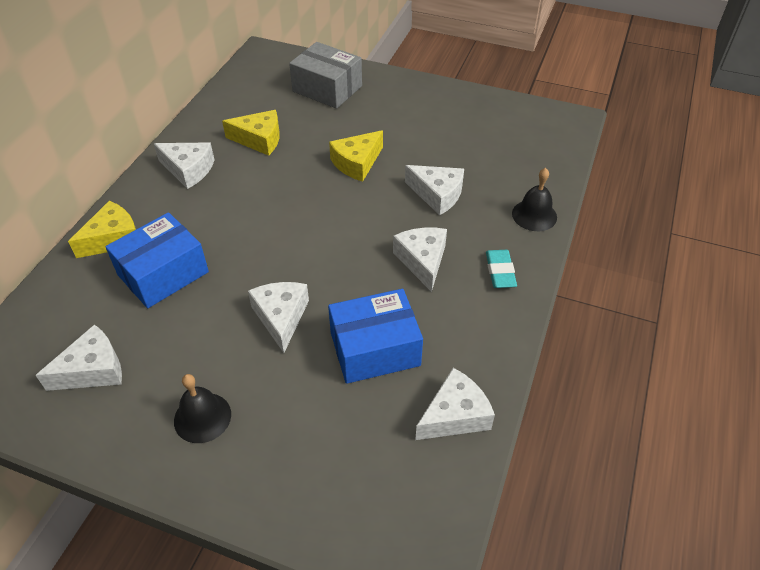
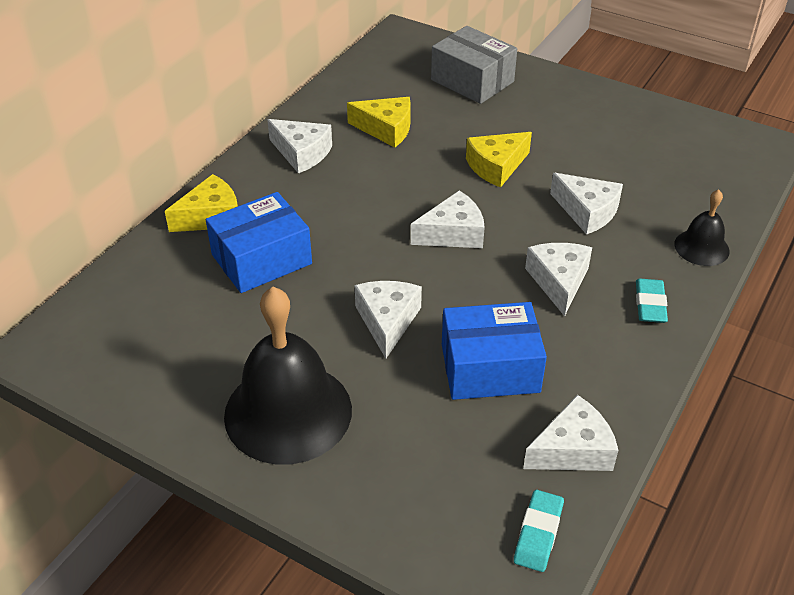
camera: 10 degrees right, 5 degrees down
white cheese [36,324,122,391] -> white cheese moved to [411,190,485,248]
black bell [174,374,231,443] -> black bell [224,287,352,465], size x2.01
none -> turquoise eraser [514,490,564,572]

